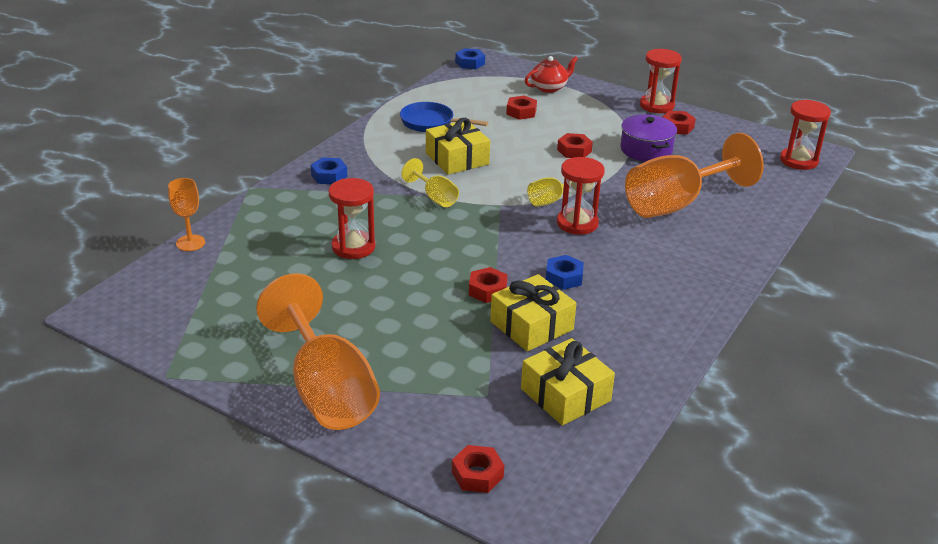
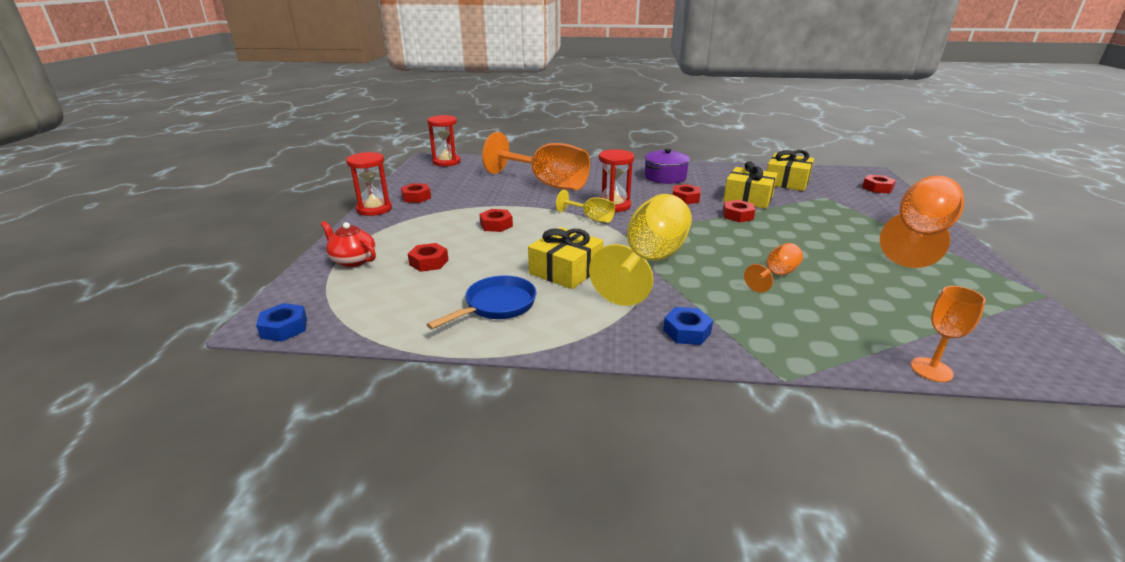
camera: 115 degrees left, 5 degrees down
red hourglass [329,178,375,259] -> orange goblet [744,243,803,293]
blue pan [400,102,489,132] -> blue pan turned 135 degrees counterclockwise [426,275,536,329]
yellow goblet [402,158,459,207] -> yellow goblet [589,194,692,306], size x2.12
blue nut [546,255,584,290] -> red nut [673,184,700,204]
purple pot [620,114,677,162] -> purple pot moved to [645,149,690,184]

